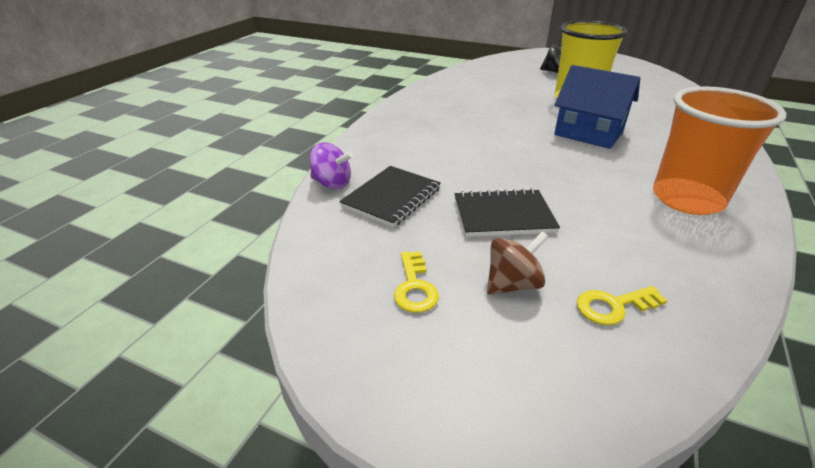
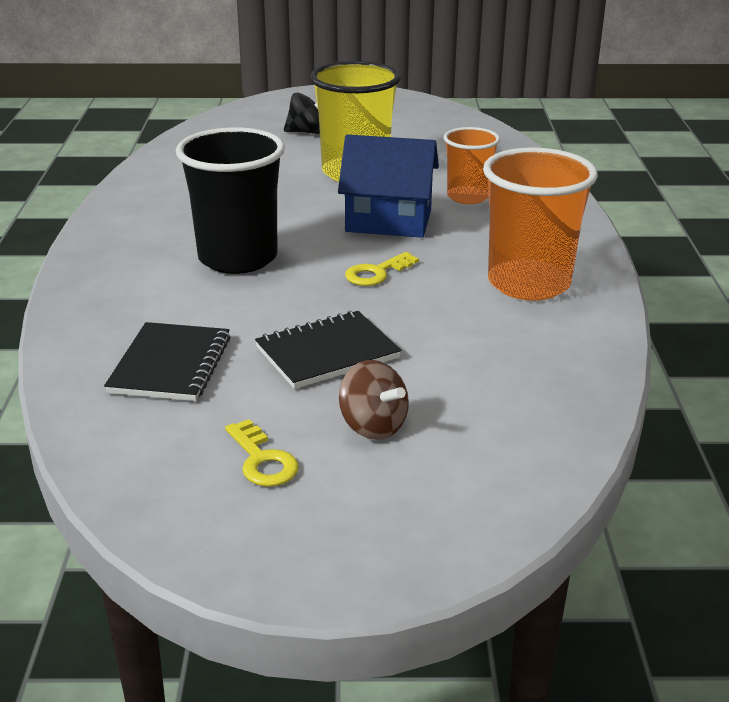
camera: 25 degrees left, 5 degrees down
purple spinning top [310,142,353,190] -> none
brown spinning top [487,231,549,295] -> brown spinning top turned 105 degrees clockwise [339,360,409,440]
yellow key [577,286,668,325] -> yellow key moved to [345,252,419,286]
none -> black cup [176,127,285,274]
none -> orange cup [444,127,500,204]

